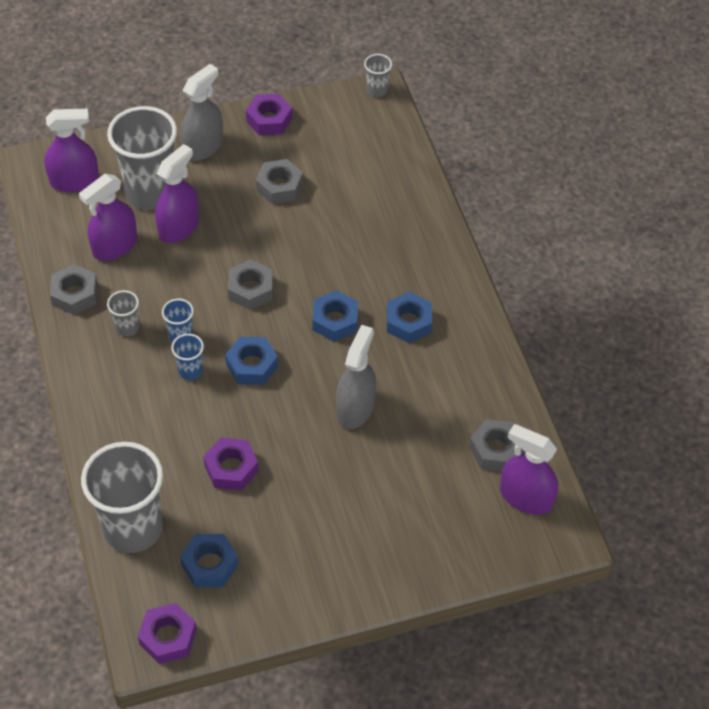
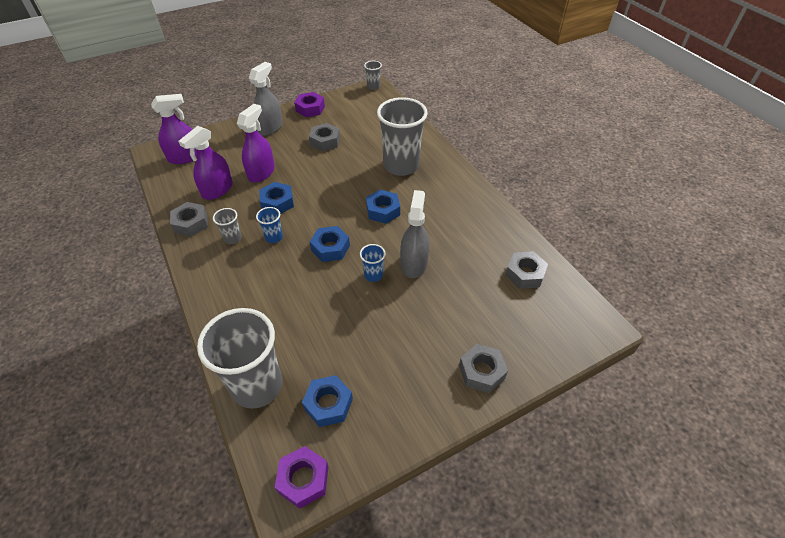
camera: 10 degrees left, 5 degrees down
grey cup [107,106,177,210] -> grey cup moved to [377,97,428,176]
blue cup [171,334,204,380] -> blue cup moved to [360,244,385,282]
purple nut [203,438,258,491] -> none
grey nut [228,259,273,310] -> grey nut moved to [459,344,508,393]
blue nut [387,292,432,343] -> blue nut moved to [259,182,294,214]
purple spray bottle [500,424,558,515] -> none

